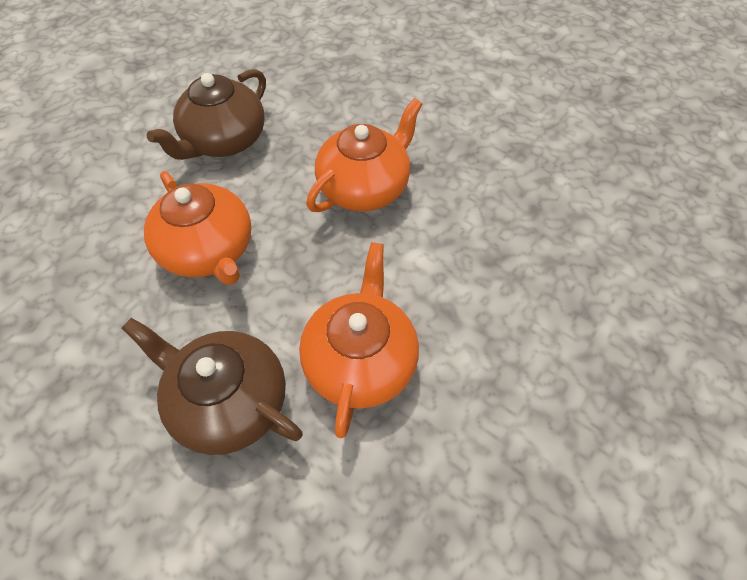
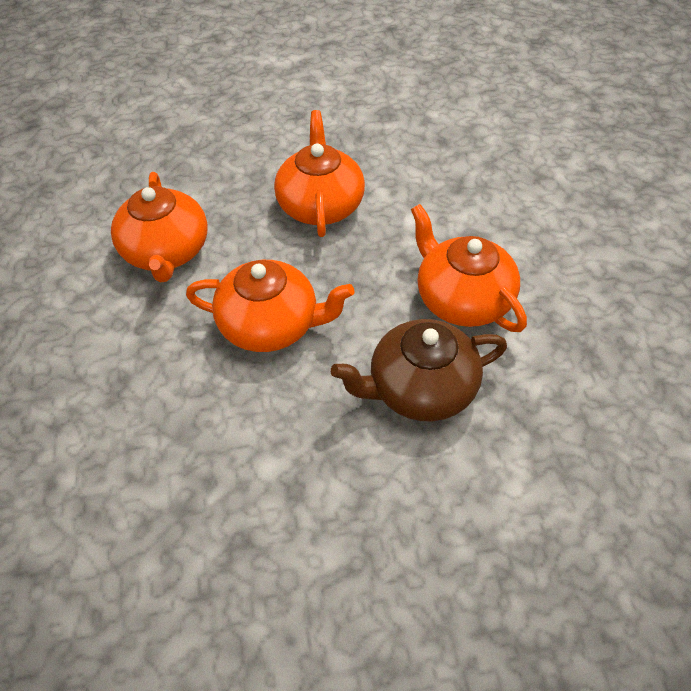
camera: 45 degrees left, 5 degrees down
brown teapot [147,69,266,160] -> orange teapot [111,172,208,283]

